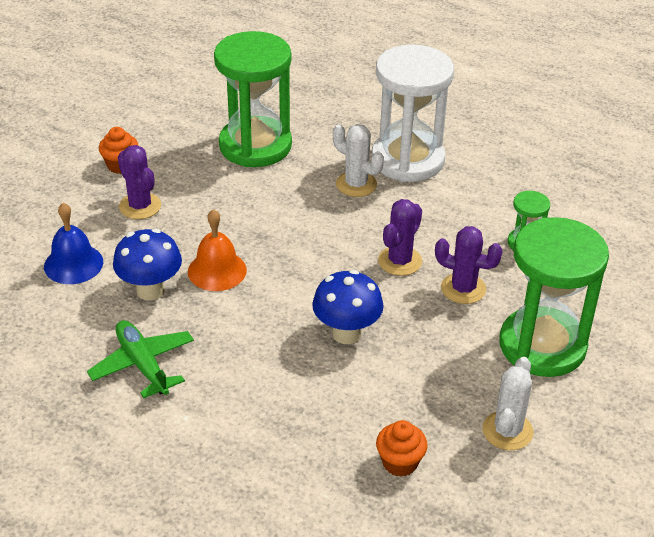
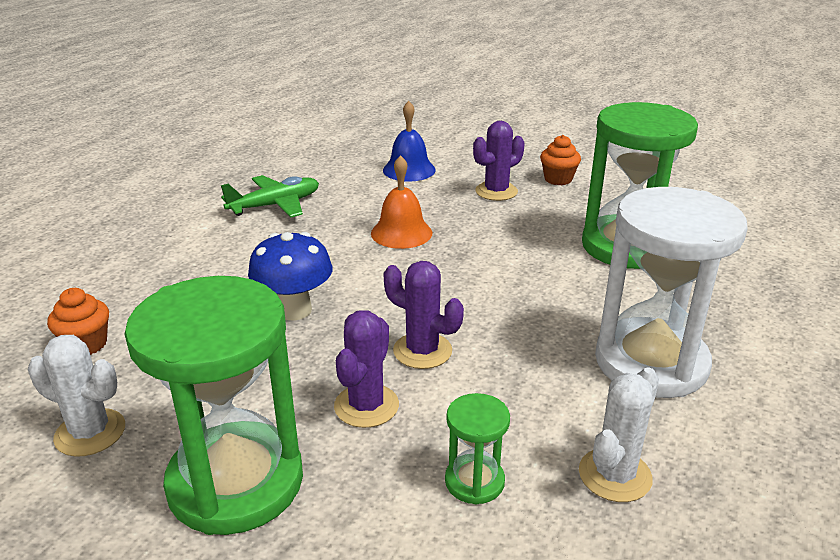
camera: 90 degrees right, 10 degrees down
blue mushroom [113,229,182,301] -> none
white cactus [333,124,384,197] -> white cactus moved to [579,368,659,502]

